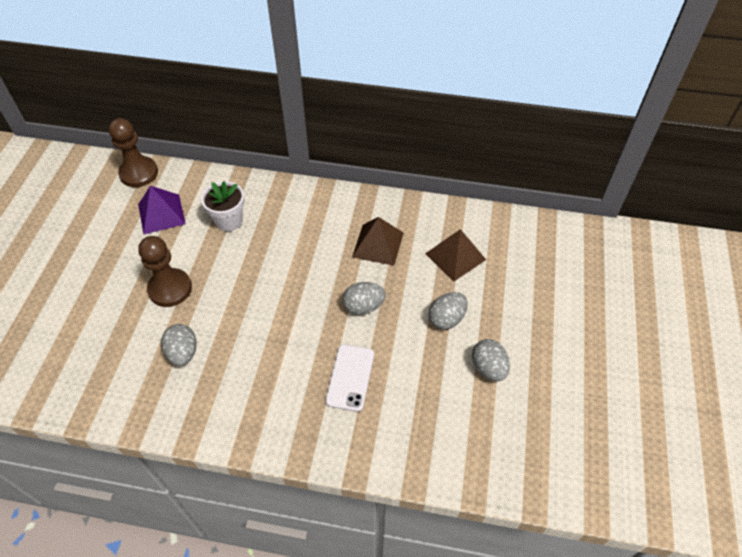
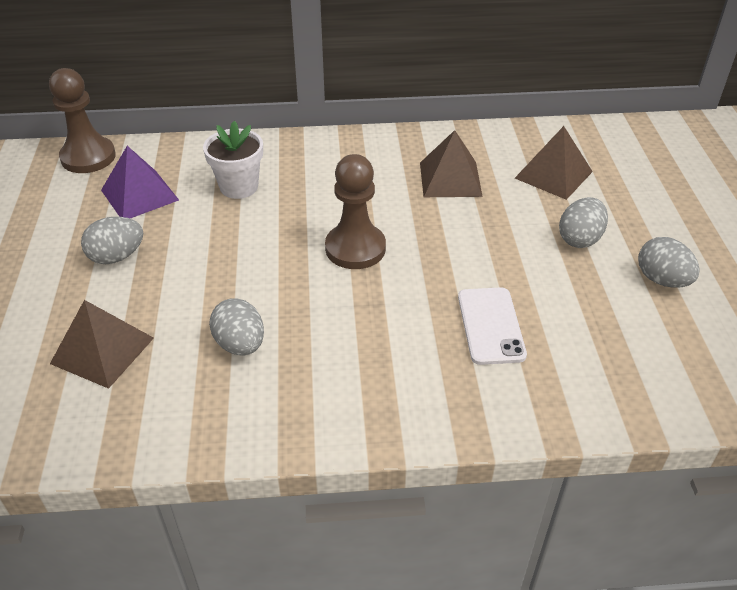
camera: 15 degrees left, 10 degrees down
brown pawn [138,236,192,307] -> brown pawn moved to [325,154,386,269]
grey egg [343,282,386,315] -> grey egg moved to [81,217,143,264]
none -> brown pyramid [50,300,154,389]

